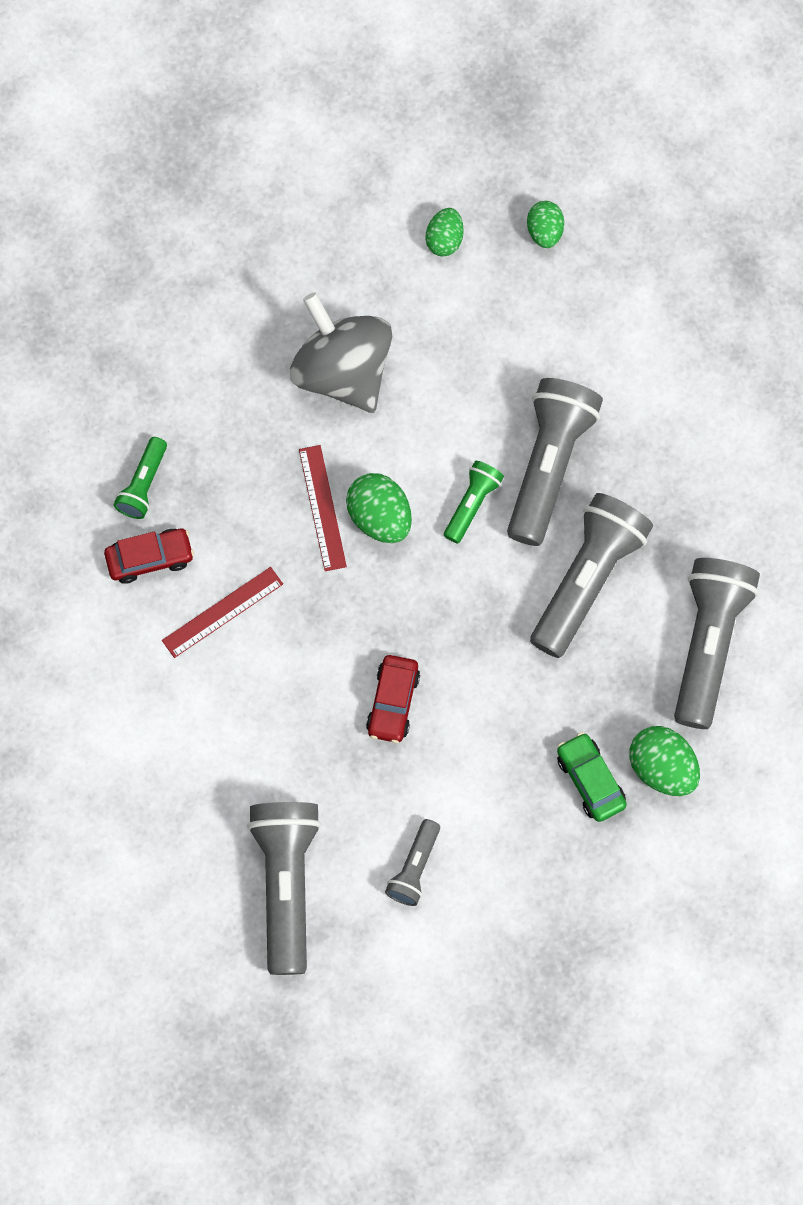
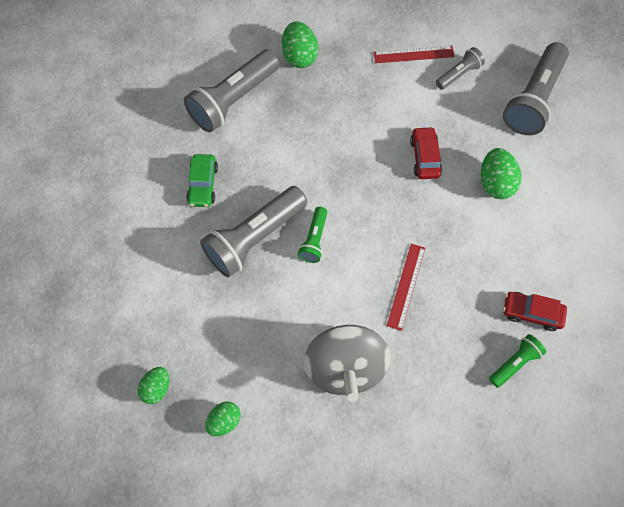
camera: 150 degrees left, 5 degrees down
red ruler [162,567,283,658] -> red ruler moved to [374,46,455,63]
green egg [346,473,412,543] -> green egg moved to [481,148,521,199]
red car [366,655,420,743] -> red car turned 45 degrees counterclockwise [410,126,442,179]
green flashlight [444,461,504,544] -> green flashlight turned 45 degrees counterclockwise [298,207,328,263]
grey flashlight [530,493,653,658] -> none
green car [557,732,627,822] -> green car moved to [186,154,218,207]

